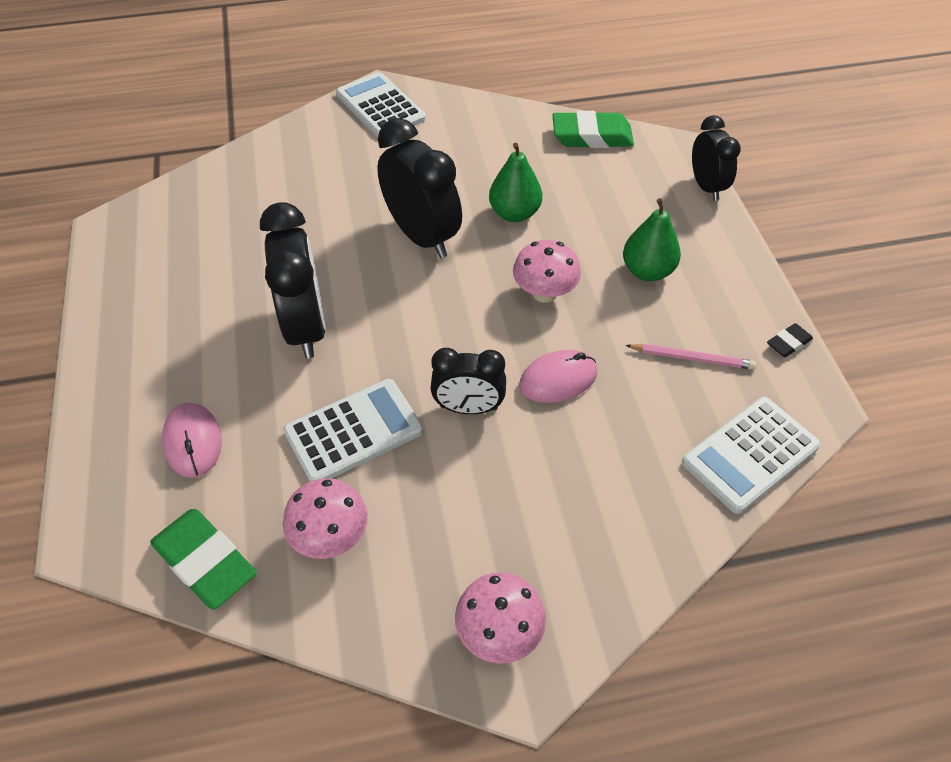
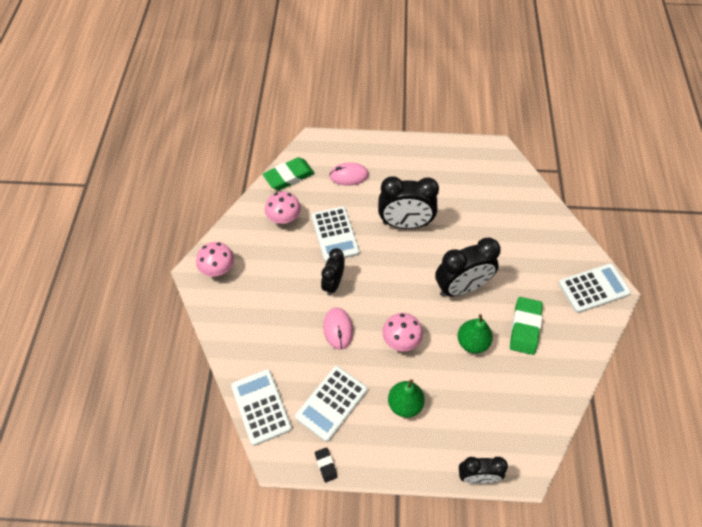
camera: 105 degrees right, 5 degrees up
green eraser [552,111,634,148] -> green eraser moved to [510,297,543,355]
pink pencil [625,344,756,370] -> white calculator [295,366,367,442]

